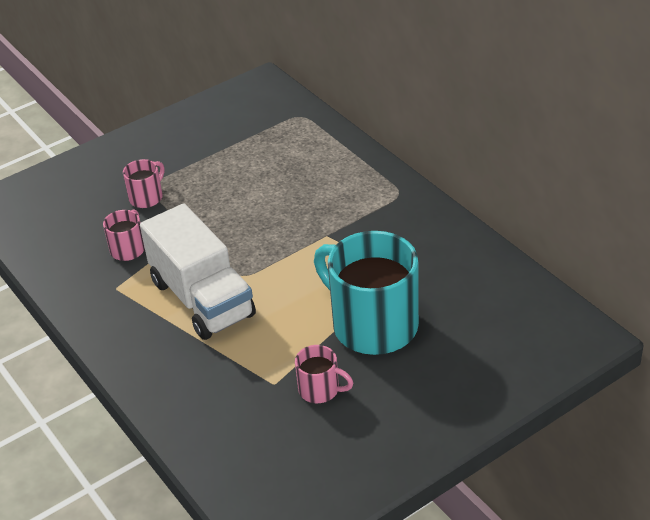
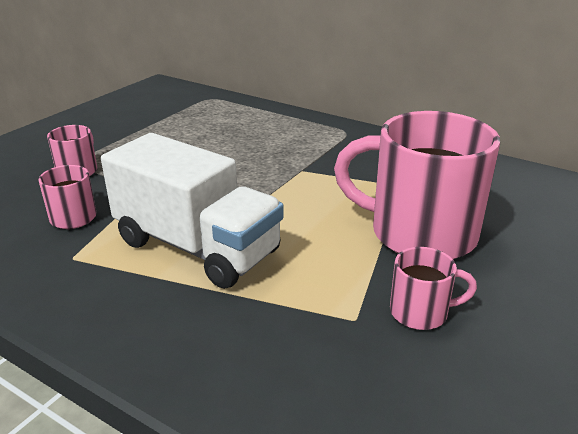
camera: 25 degrees left, 10 degrees down
turquoise mug [314,231,419,355] -> pink mug [334,111,500,259]

